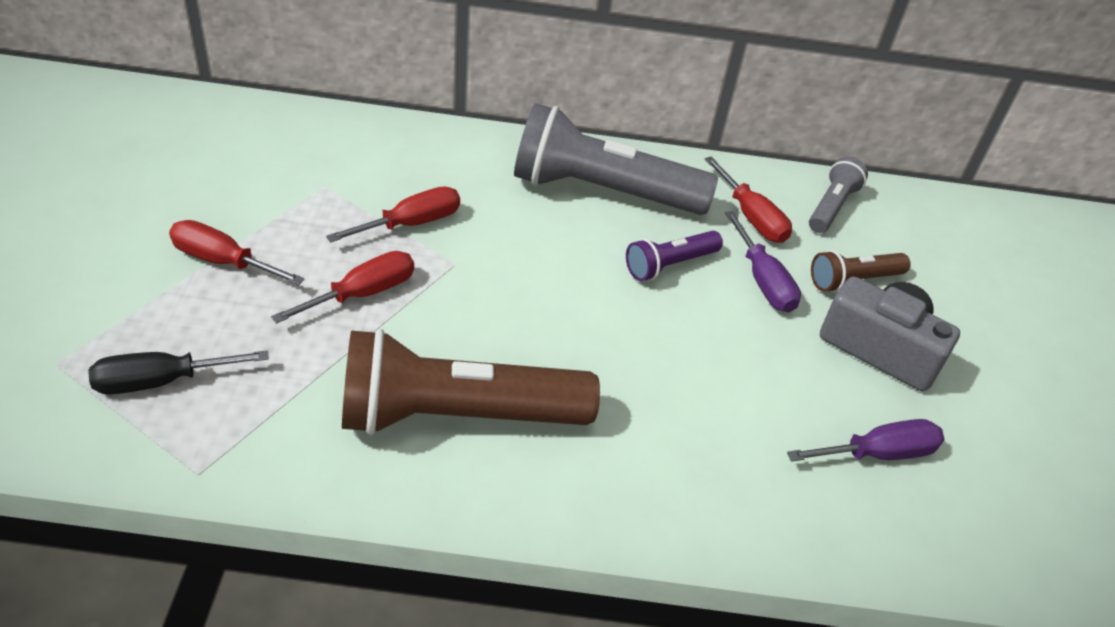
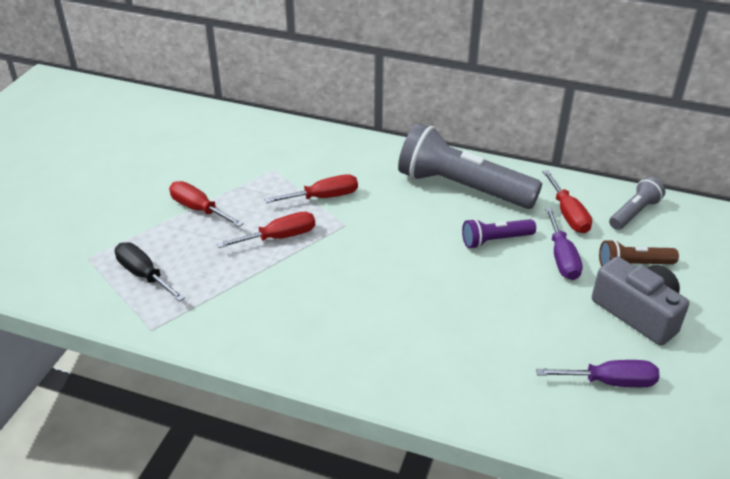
camera: 20 degrees right, 5 degrees down
black screwdriver [88,350,269,394] -> black screwdriver turned 45 degrees clockwise [115,242,185,302]
brown flashlight [342,329,600,435] -> none

